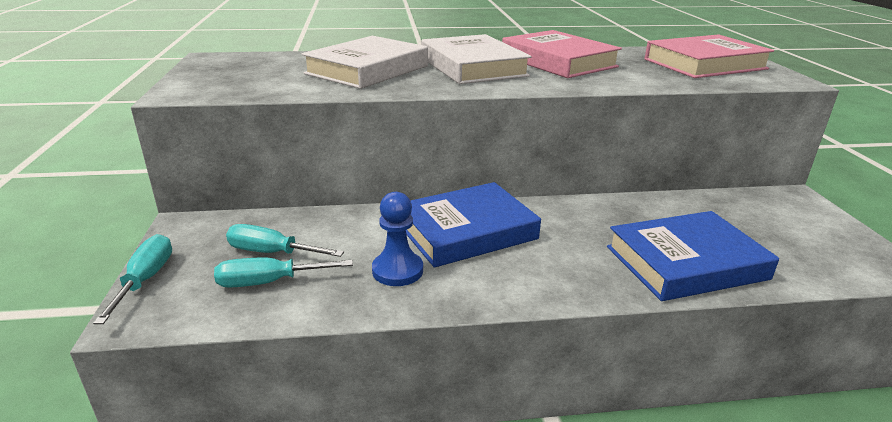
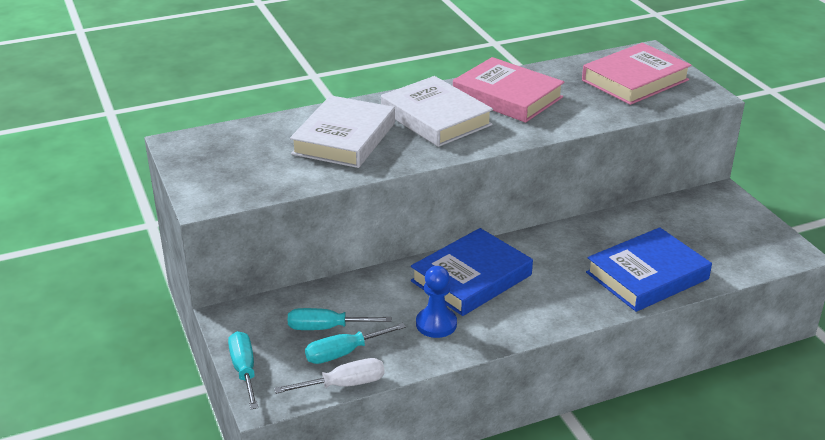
camera: 15 degrees left, 5 degrees up
none -> white screwdriver [274,358,385,394]

